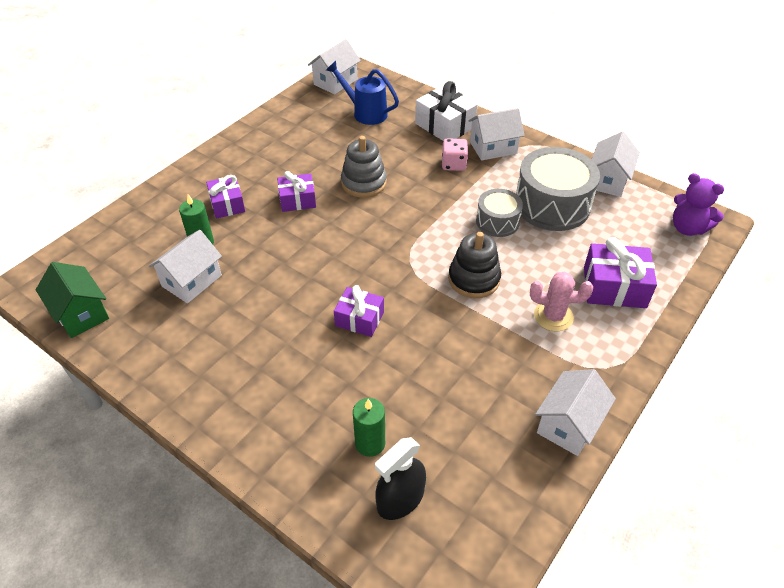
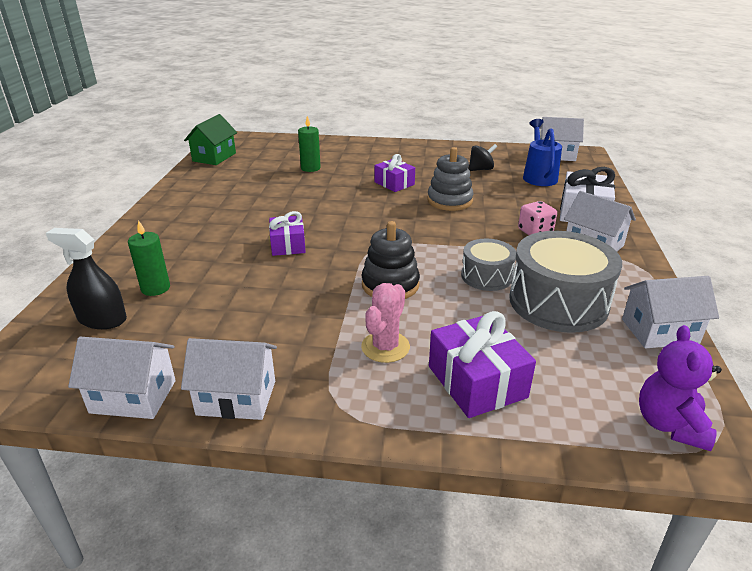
camera: 60 degrees right, 15 degrees down
white house [149,230,222,303] -> white house moved to [68,337,176,419]
purple gift [206,175,245,219] -> none
pink cactus [530,272,593,331] -> pink cactus turned 45 degrees clockwise [361,283,410,363]
none -> black spinning top [468,144,497,171]

